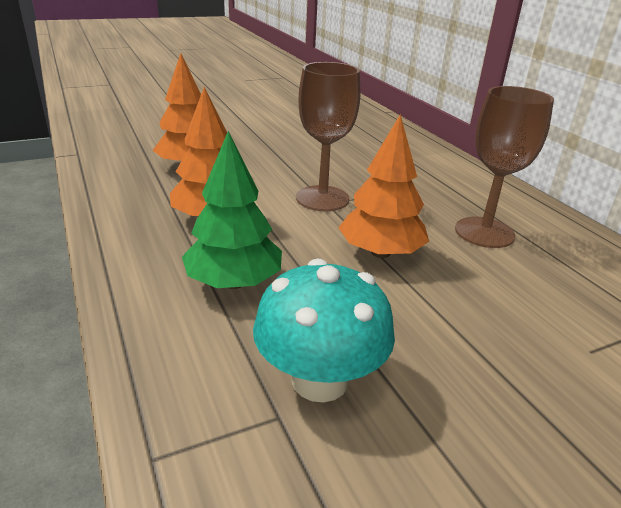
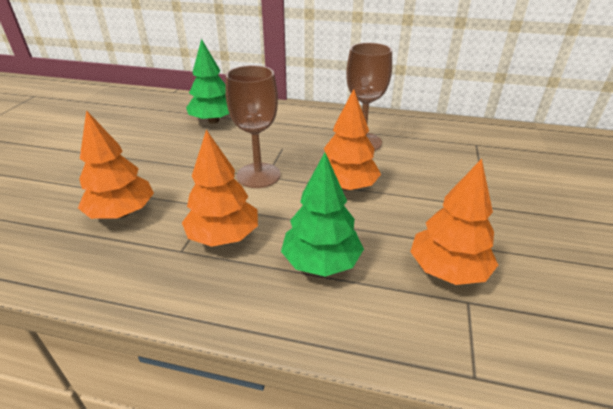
camera: 50 degrees left, 5 degrees up
turquoise mushroom [253,258,395,402] -> orange tree [410,159,498,285]
none -> green tree [186,39,229,124]

